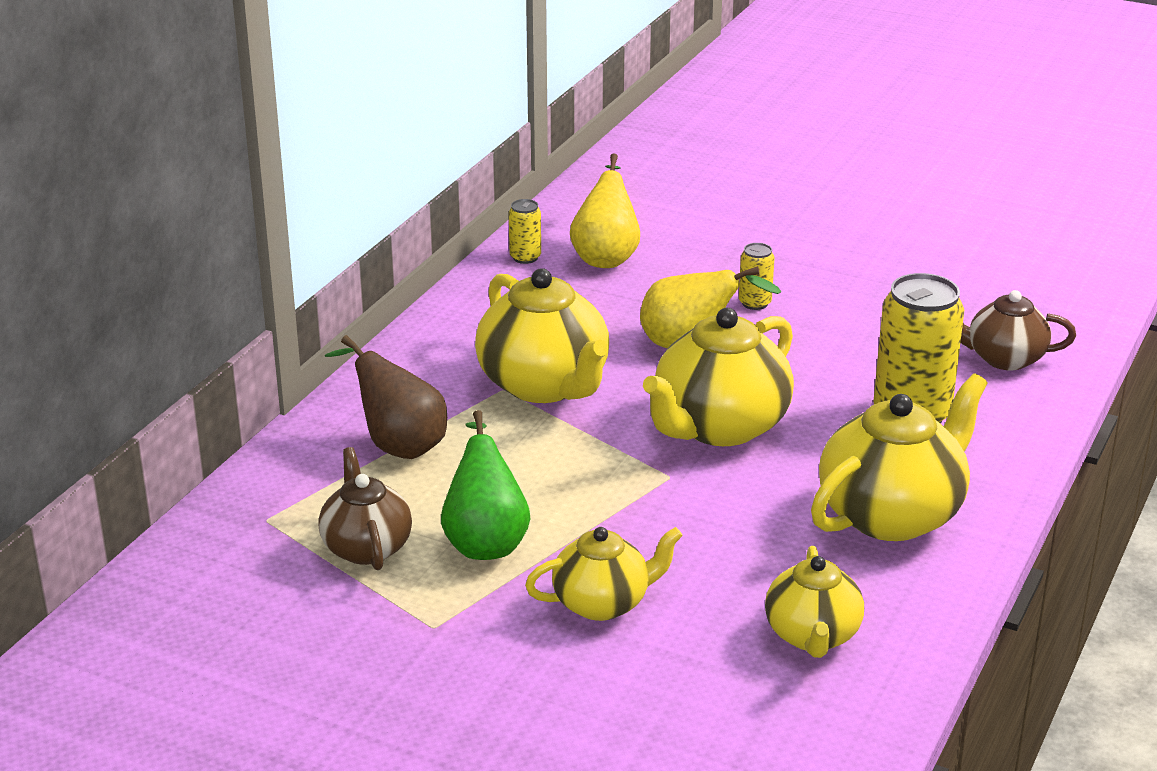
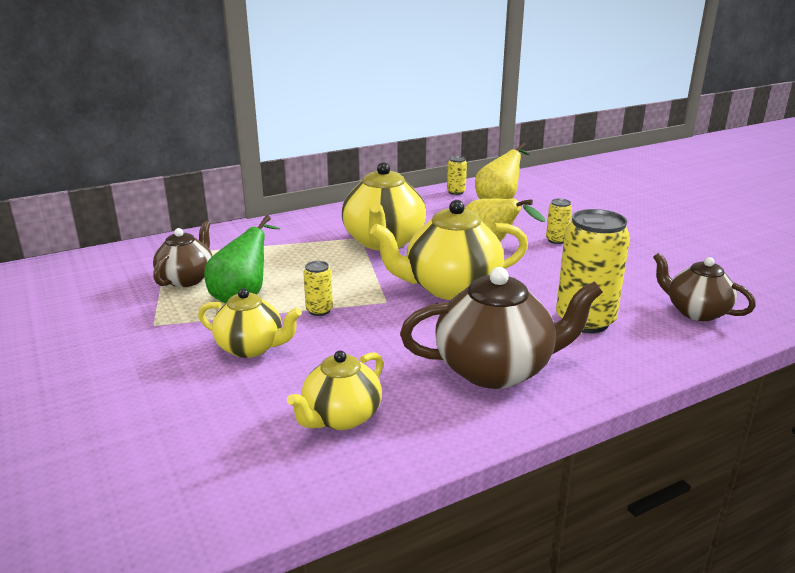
camera: 35 degrees right, 5 degrees down
brown pear [325,335,447,459] -> none
yellow teapot [811,373,988,541] -> brown teapot [400,267,603,389]
none -> yellow can [303,261,333,316]

